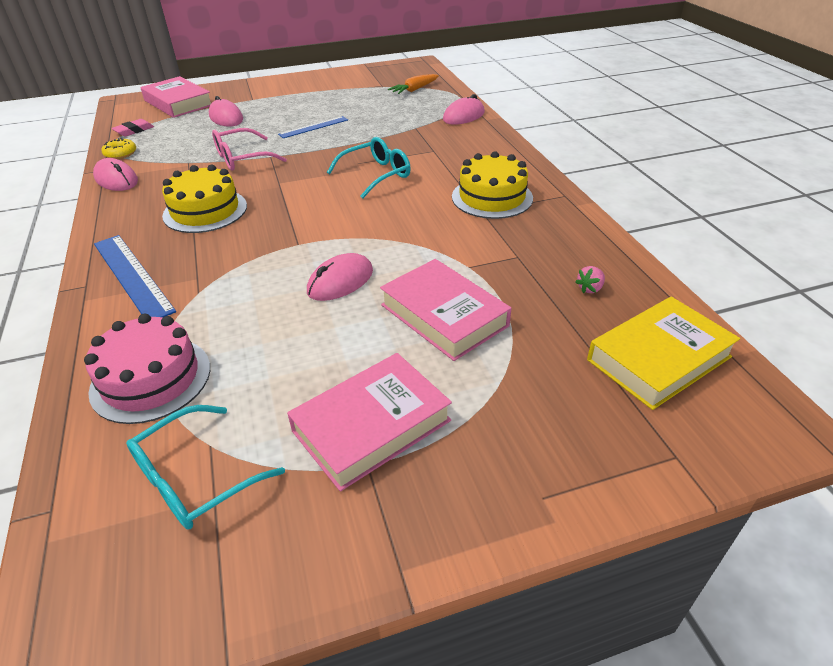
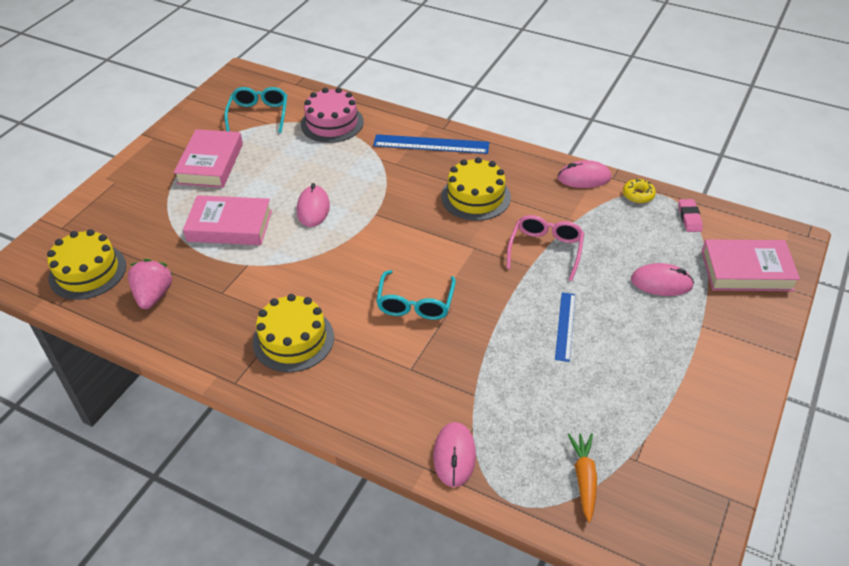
camera: 135 degrees right, 5 degrees up
pink strawberry [575,266,605,293] -> pink strawberry [128,259,173,309], size x2.00
yellow book [587,297,740,410] -> yellow cake [47,229,126,300]

